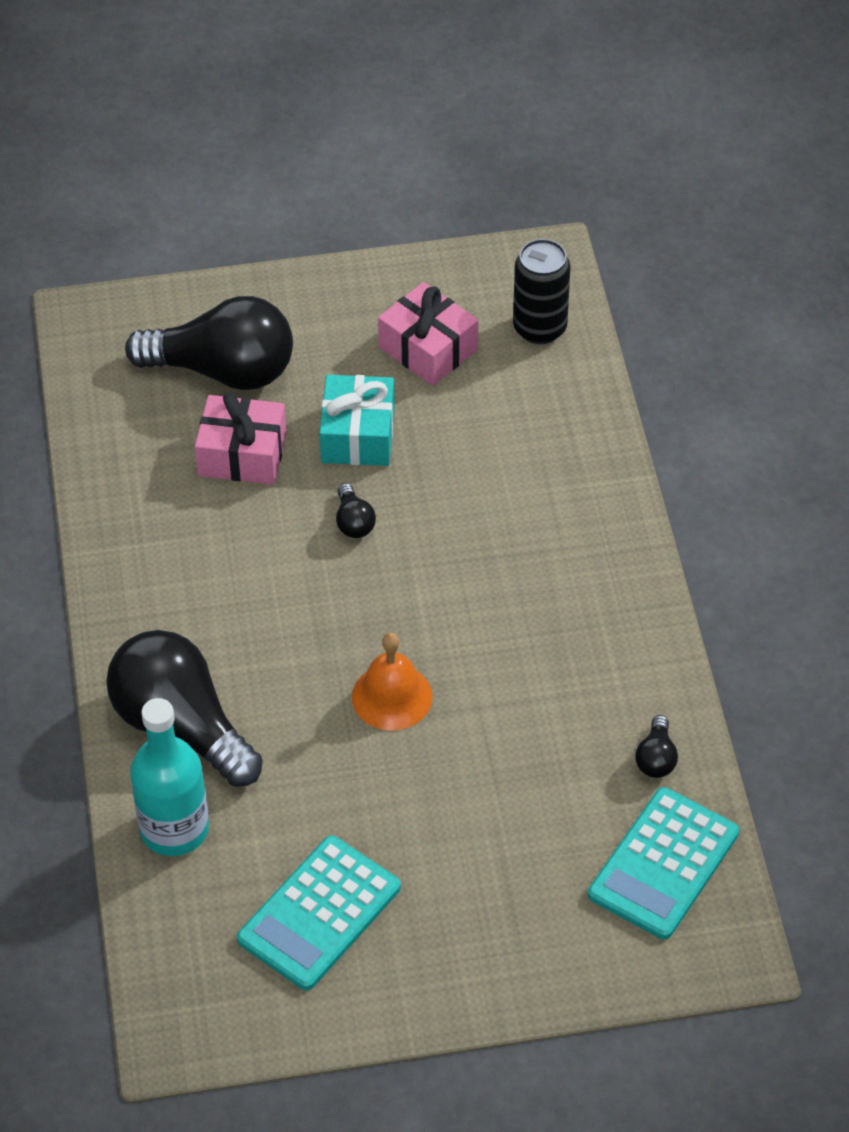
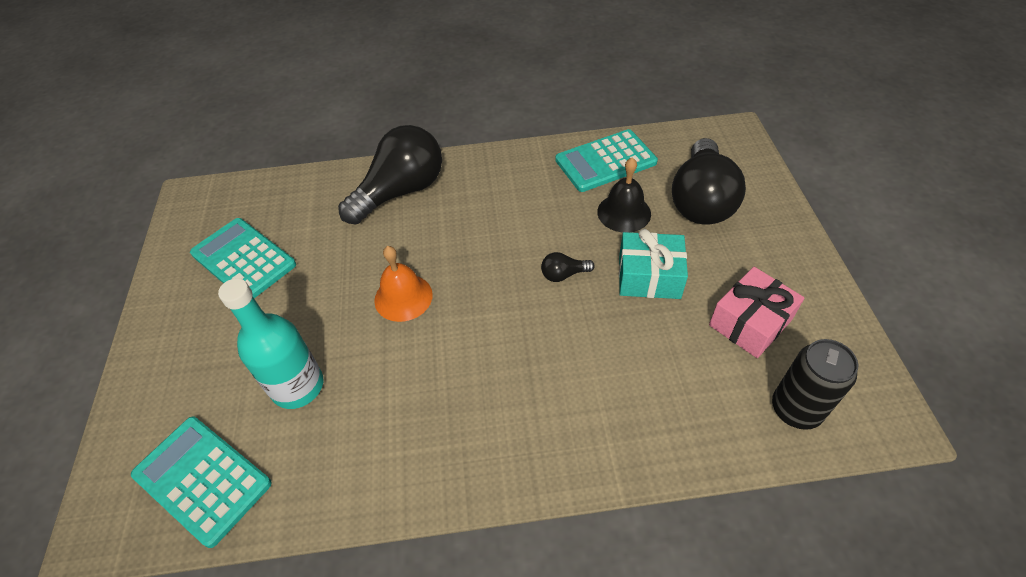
camera: 95 degrees right, 0 degrees up
turquoise bottle [130,698,209,856] -> turquoise bottle moved to [218,278,323,409]
pink gift [195,392,287,485] -> black bell [597,157,651,232]
black light bulb [635,715,678,778] -> none
none -> turquoise calculator [555,129,658,192]

